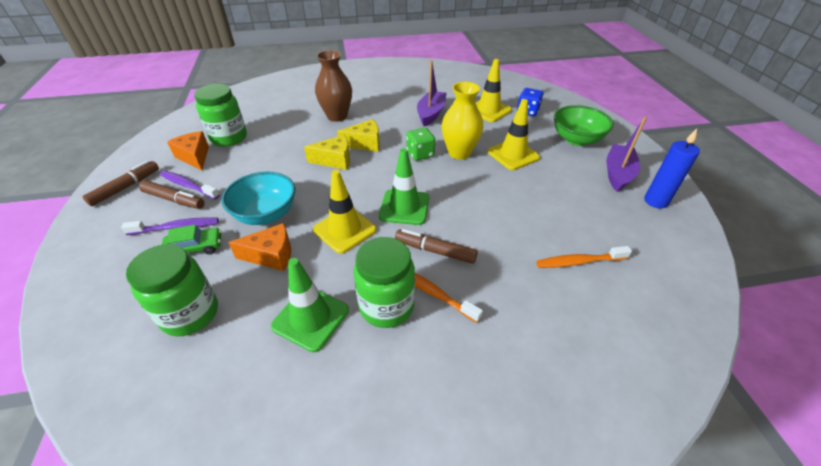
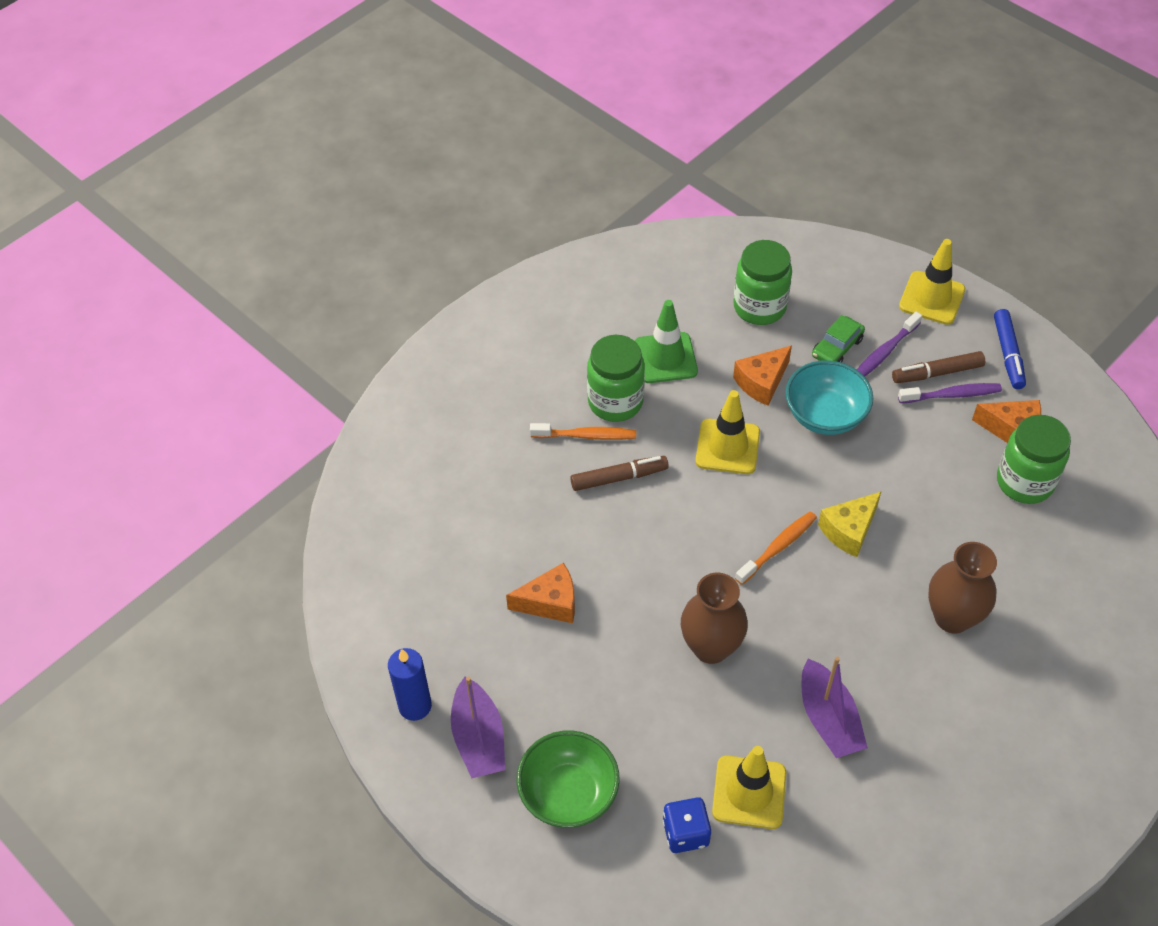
camera: 145 degrees right, 10 degrees up
brown marker [82,160,159,206] -> blue marker [994,309,1026,389]
yellow cheese [337,119,380,152] -> none
green traffic cone [379,148,429,225] -> none
green dice [406,128,435,161] -> none
yellow vase [442,82,483,160] -> brown vase [681,573,748,664]
yellow traffic cone [487,99,540,170] -> yellow traffic cone moved to [899,239,965,325]
orange toothbrush [536,246,632,268] -> orange toothbrush moved to [735,511,817,585]
none -> orange cheese [506,563,575,623]

